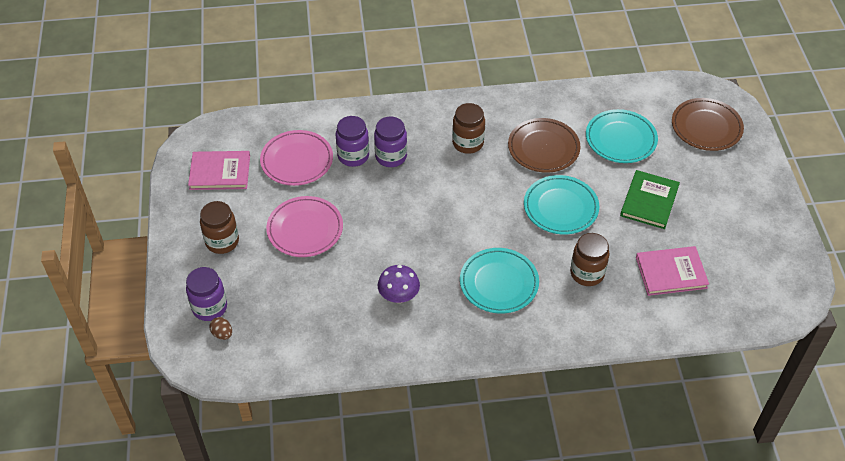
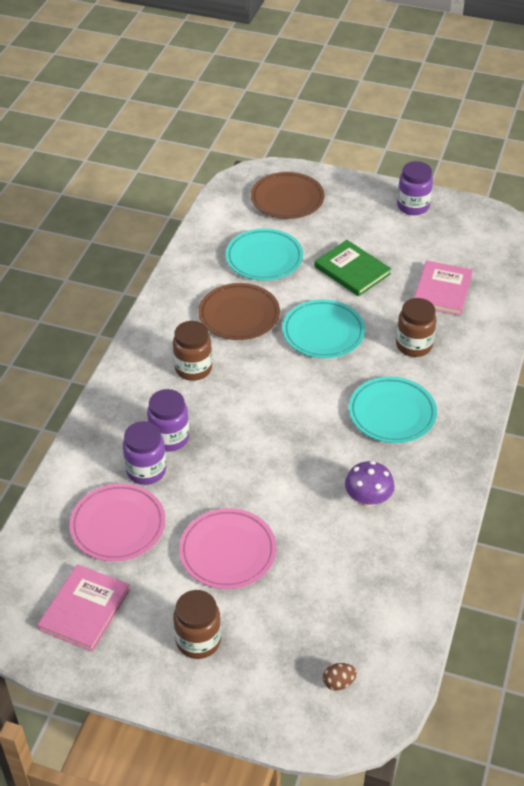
camera: 65 degrees left, 5 degrees down
purple jar [186,267,227,321] -> purple jar moved to [397,161,433,215]

